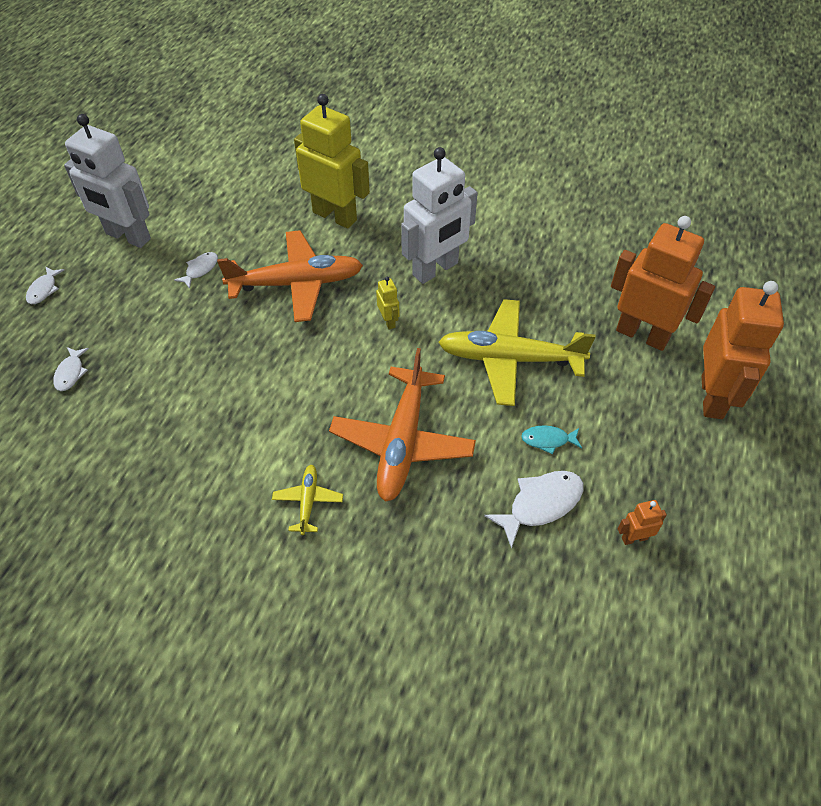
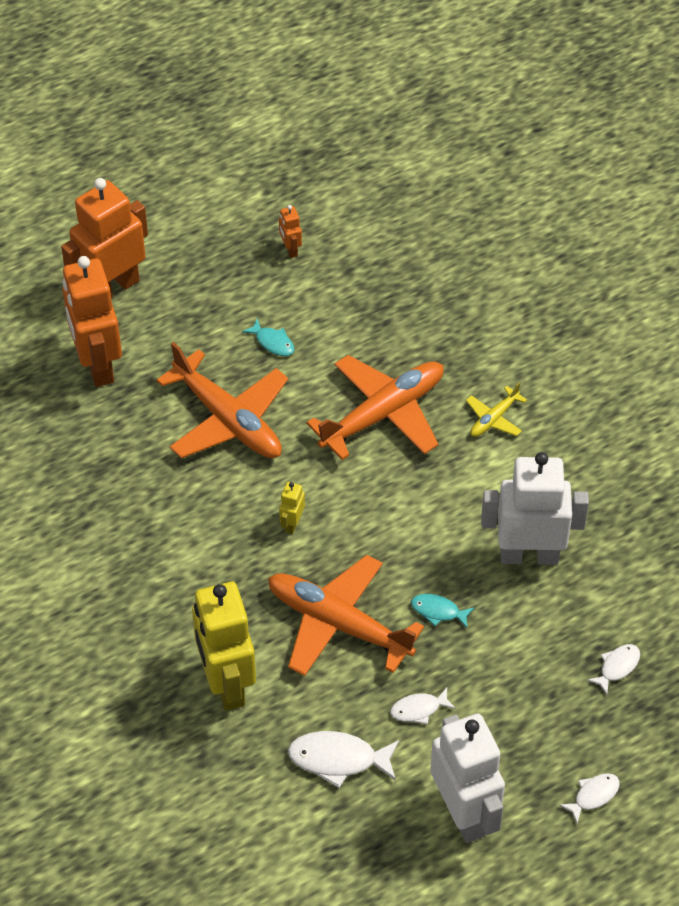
camera: 140 degrees left, 0 degrees up
white robot [401,147,478,284] -> white robot moved to [481,452,589,565]
yellow plane [438,299,596,406] -> orange plane [156,342,288,459]
white fish [484,471,583,549] -> white fish moved to [288,731,399,788]
orange robot [618,500,667,545] -> orange robot turned 45 degrees clockwise [279,205,302,258]
none -> turquoise fish [411,594,474,628]

